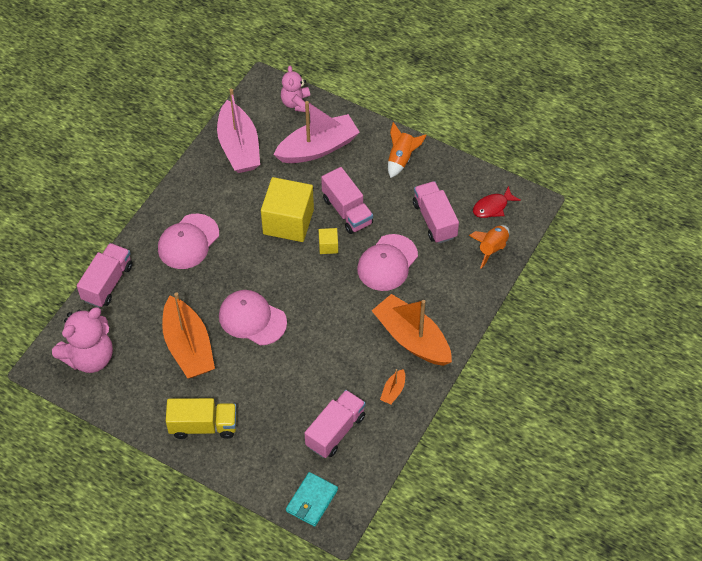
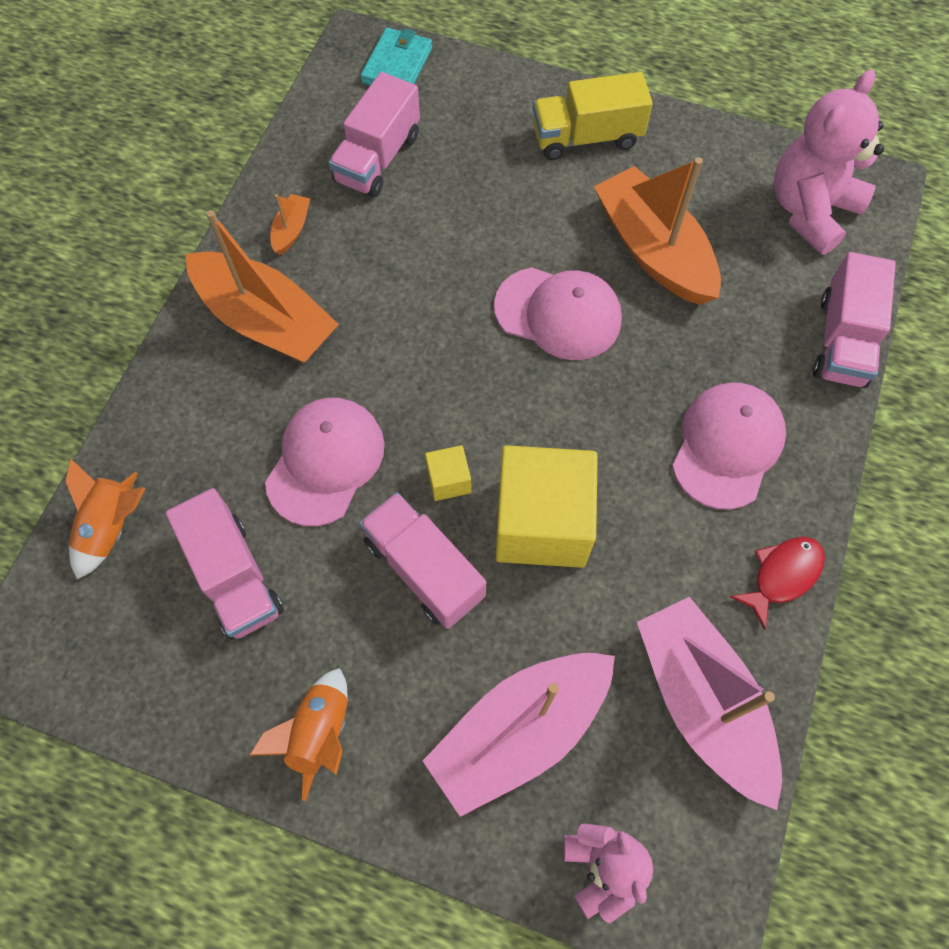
camera: 170 degrees right, 10 degrees up
red fish [473,186,521,218] -> red fish moved to [730,537,825,630]

